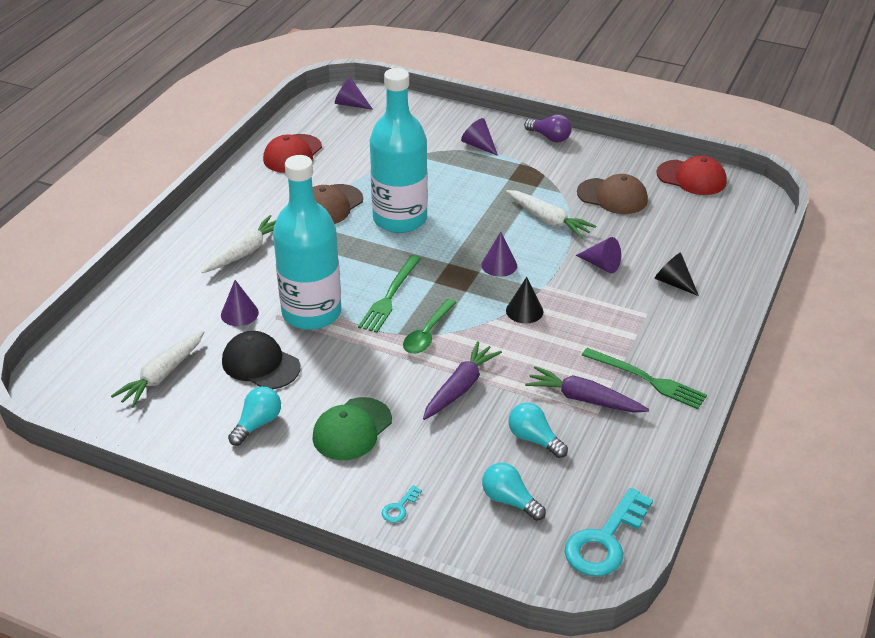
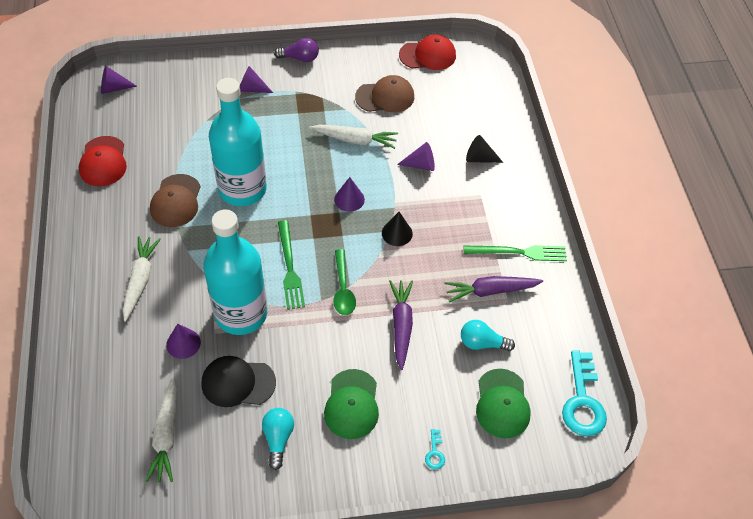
camera: 35 degrees left, 15 degrees up
turquoise light bulb [482,463,546,521] -> green cap [476,369,531,439]

